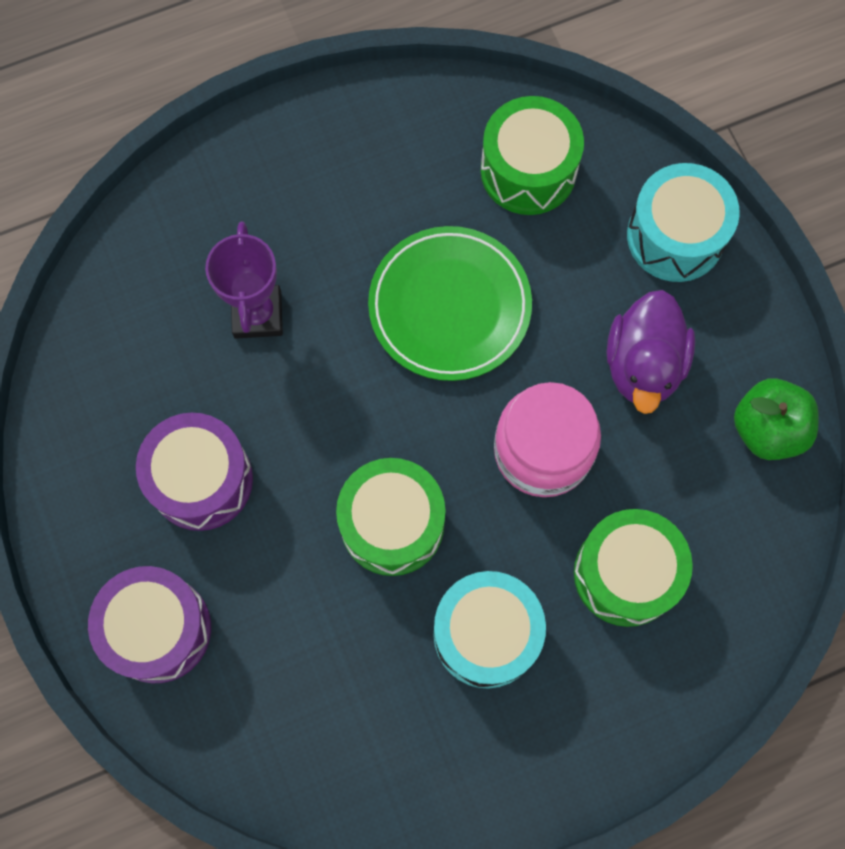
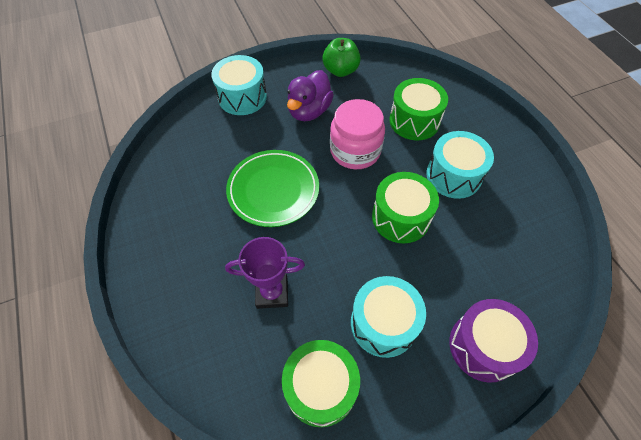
camera: 90 degrees left, 15 degrees down
purple drum [136,413,253,531] -> turquoise drum [351,276,426,358]
green drum [481,96,584,215] -> green drum moved to [282,340,360,427]
purple duck [607,290,695,414] -> purple duck turned 105 degrees clockwise [287,70,334,121]

